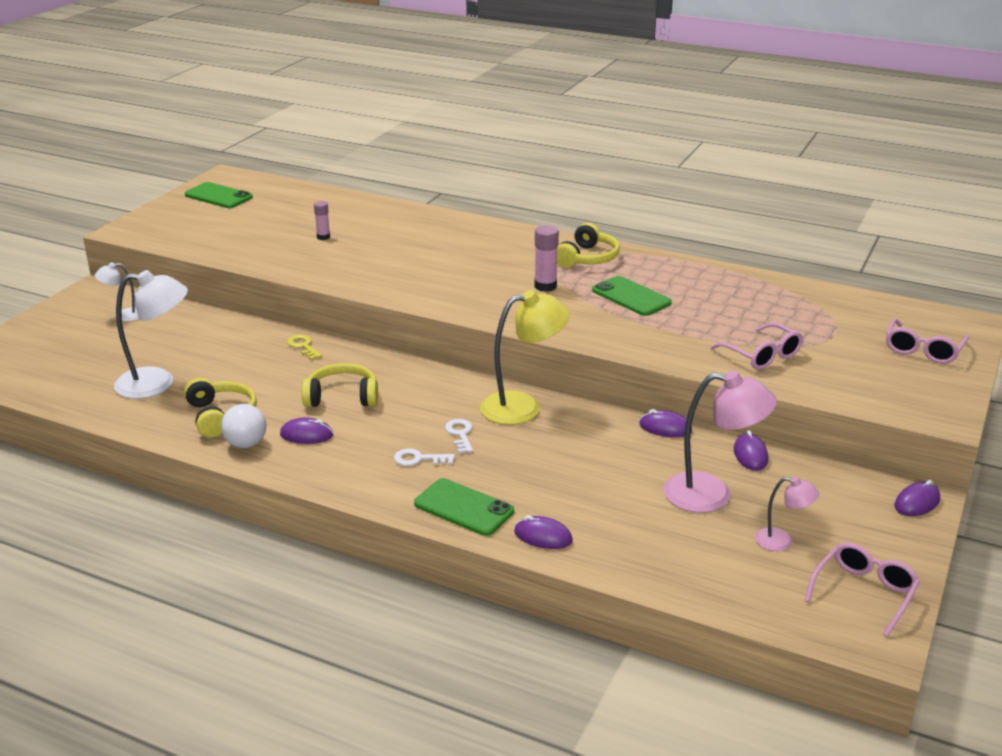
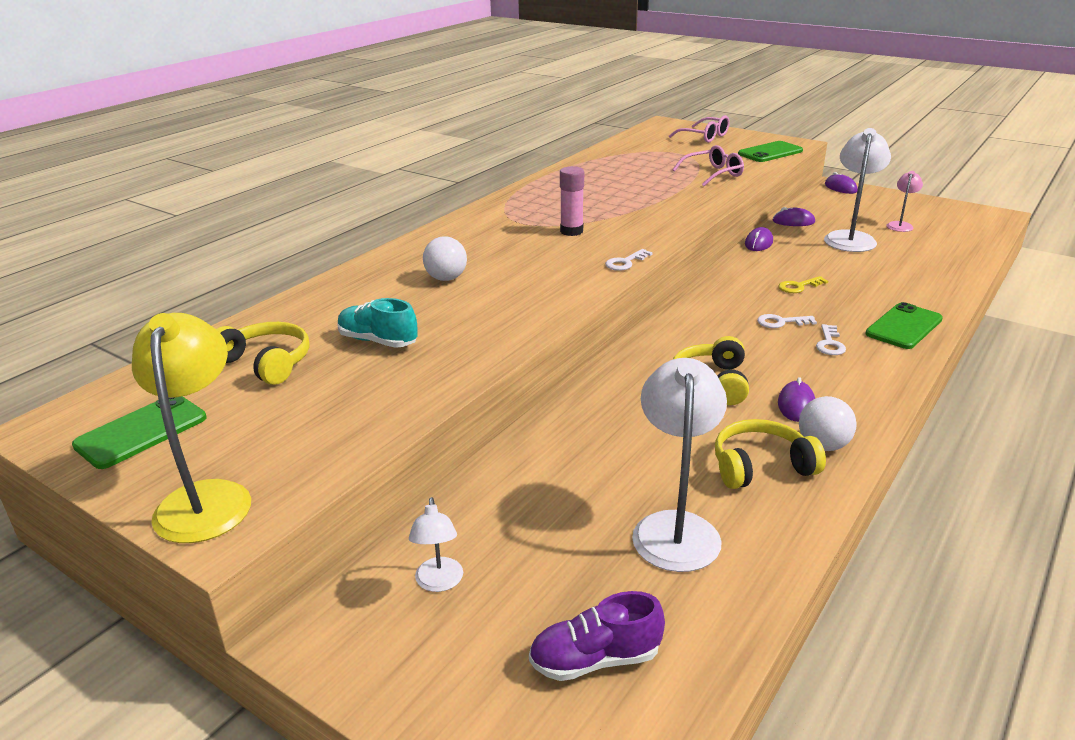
camera: 80 degrees left, 0 degrees up
yellow key [287,334,322,360] -> yellow key moved to [778,276,828,293]
pink glue stick [314,201,330,240] -> turquoise shoe [338,298,418,348]
yellow lamp [480,290,570,425] -> yellow lamp moved to [132,313,251,543]
purple mouse [514,515,573,549] -> none
yellow headphones [557,223,620,268] -> yellow headphones moved to [216,322,309,385]
green phone [592,276,672,316] -> green phone moved to [738,141,803,162]
pink lamp [663,371,777,513] -> white lamp [824,128,891,252]
pink glasses [805,543,920,637] -> none
none -> white ball [423,236,467,281]
none -> purple shoe [529,591,665,681]
none -> white key [605,249,653,271]

